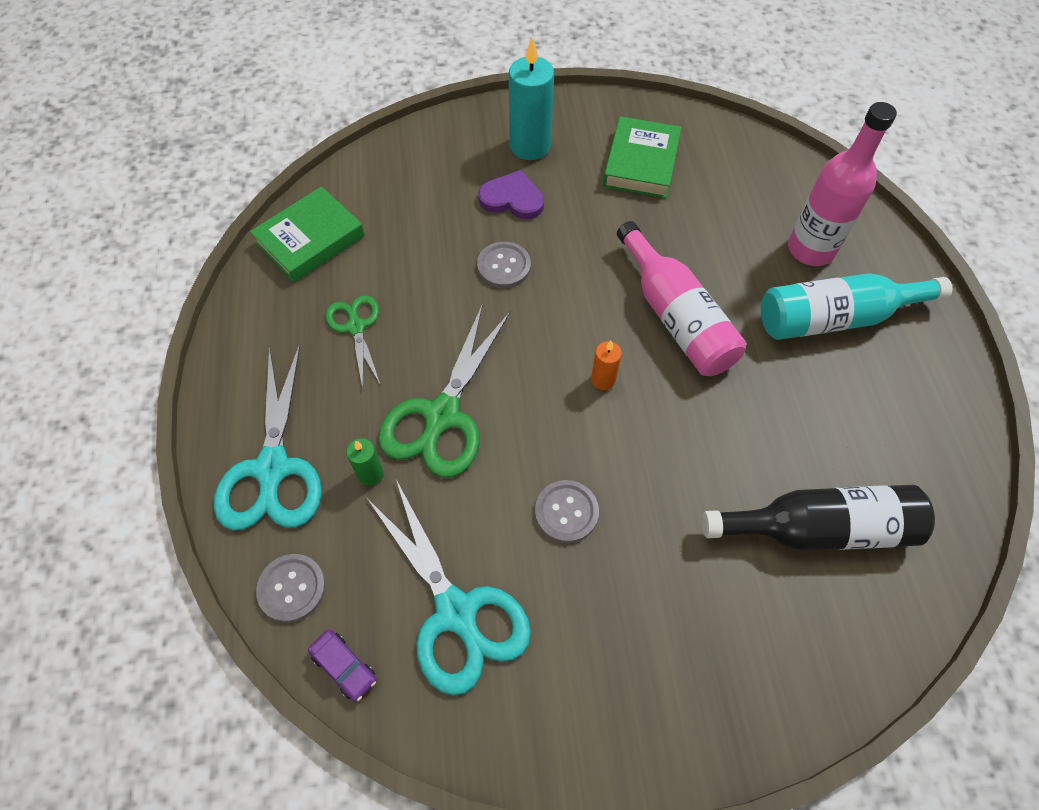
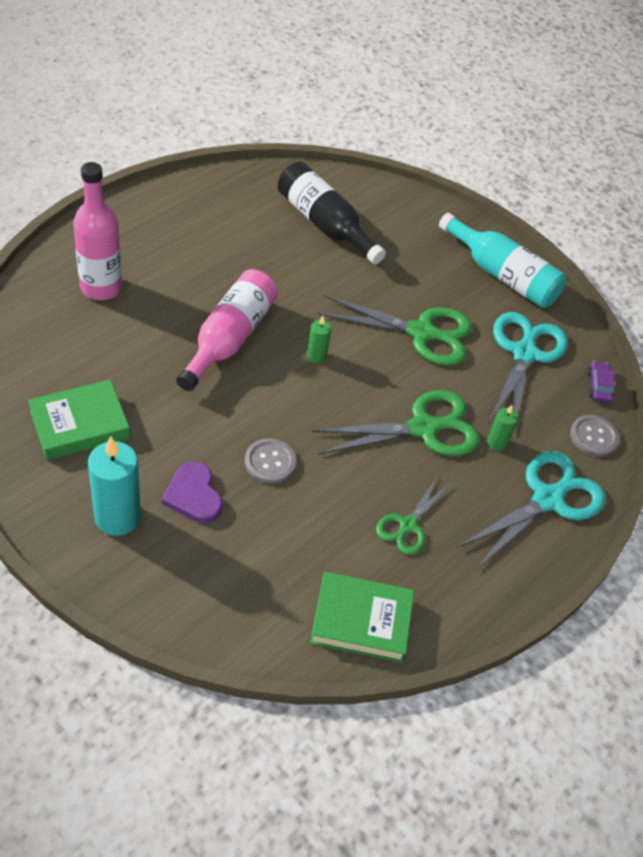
camera: 135 degrees left, 10 degrees down
grey button [535,480,599,543] -> green scissors [317,295,472,366]
orange candle [591,341,622,390] -> green candle [307,316,331,363]
turquoise bottle [761,274,952,340] -> turquoise bottle moved to [439,213,566,308]

